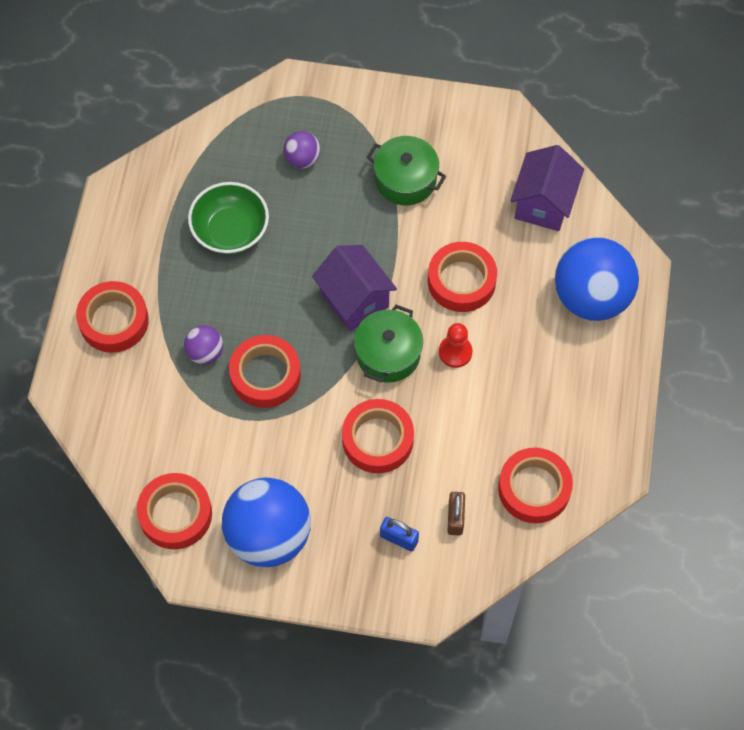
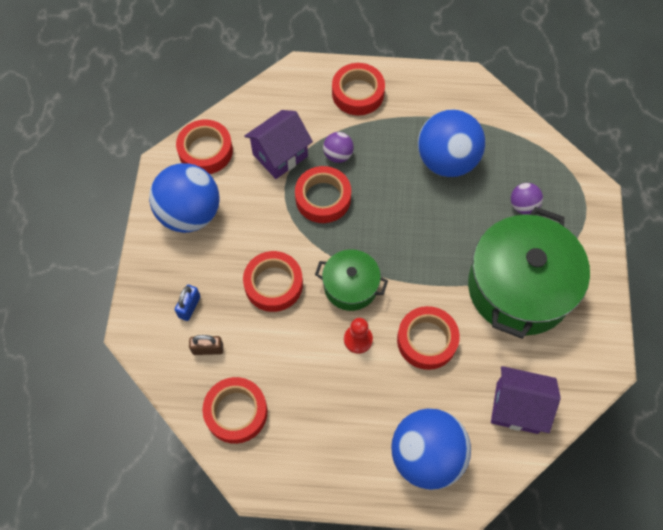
camera: 85 degrees right, 0 degrees up
green bowl [188,182,269,254] -> blue ball [418,109,485,177]
purple house [312,245,397,331] -> purple house moved to [244,110,313,179]
green pot [367,136,446,205] -> green pot [468,207,590,339], size x1.93

